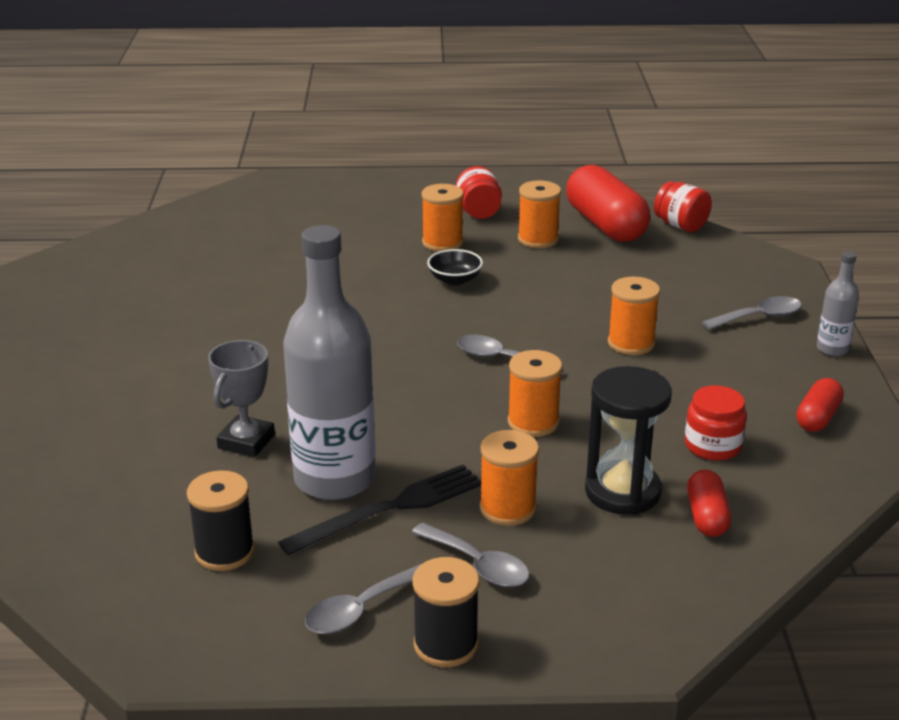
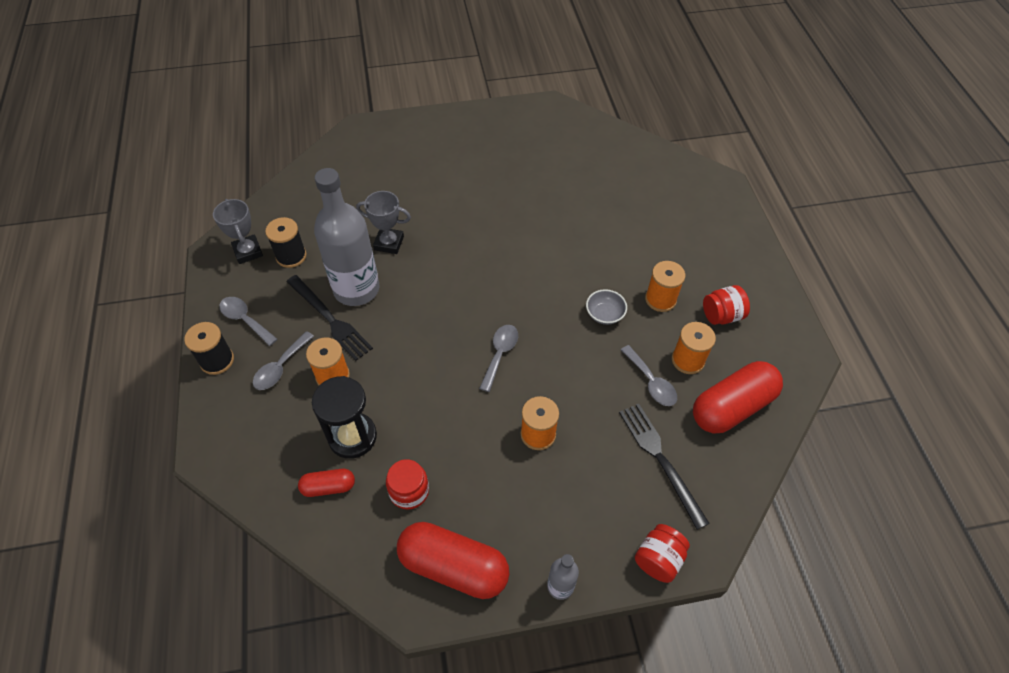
camera: 80 degrees right, 25 degrees up
black bowl [427,249,483,286] -> grey bowl [586,289,627,325]
orange spool [508,350,562,437] -> none
red jar [654,181,712,232] -> red jar moved to [635,524,690,583]
grey spoon [702,296,802,330] -> grey spoon moved to [621,345,677,406]
red capsule [796,378,844,432] -> red capsule [397,522,510,599], size x1.96
none -> grey trophy [213,199,263,264]
none -> black fork [619,404,710,530]

